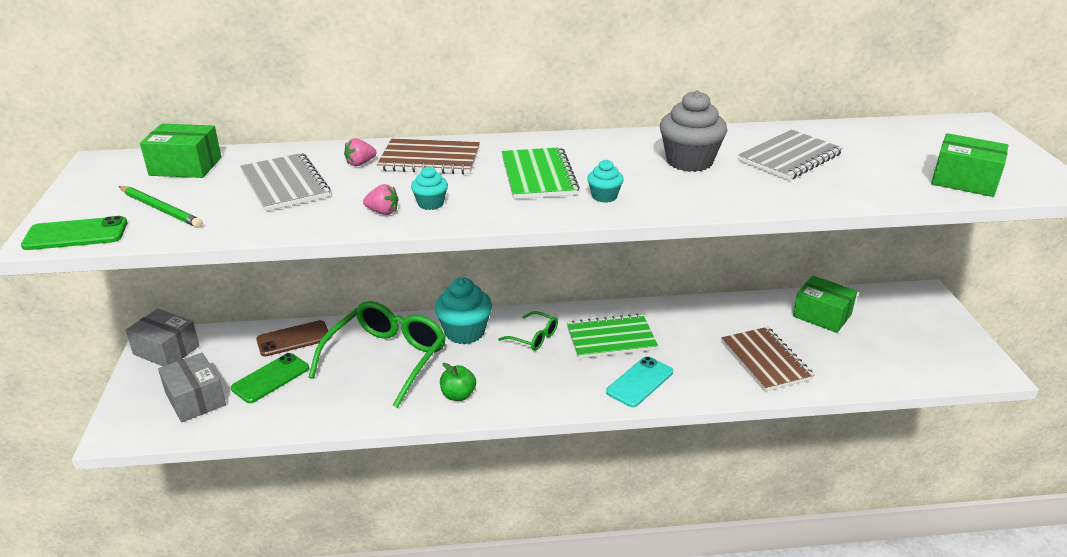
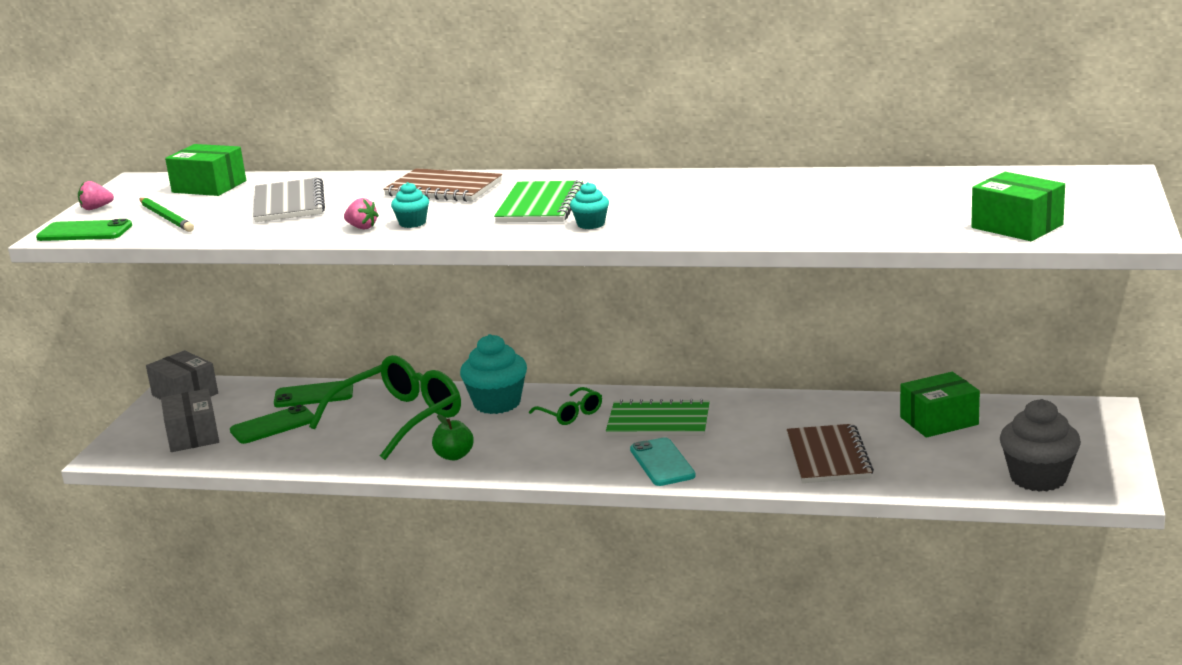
camera: 20 degrees right, 10 degrees down
brown phone [256,320,330,356] -> green phone [274,381,353,407]
pink strawberry [344,138,376,166] -> pink strawberry moved to [78,181,114,210]
turquoise phone [606,356,673,407] -> turquoise phone turned 75 degrees counterclockwise [630,437,696,486]
grey cupcake [660,90,728,172] -> grey cupcake moved to [1000,399,1081,492]
grey notebook [738,130,843,180] -> none
green box [793,276,857,333] -> green box turned 75 degrees counterclockwise [900,372,980,438]

